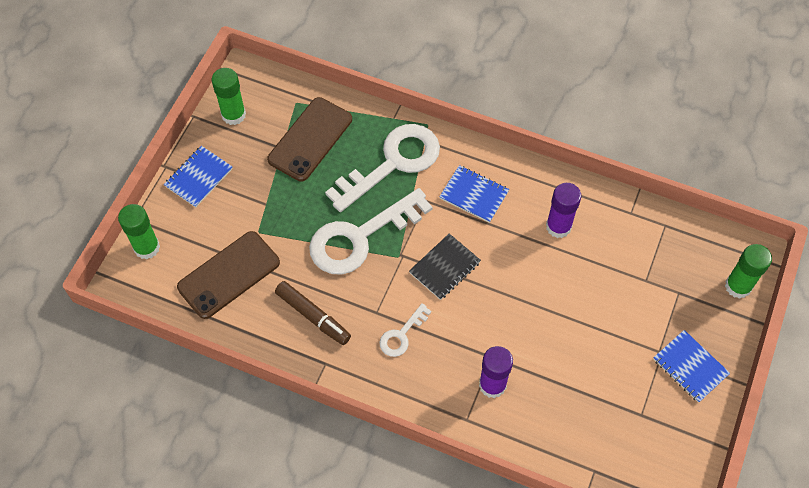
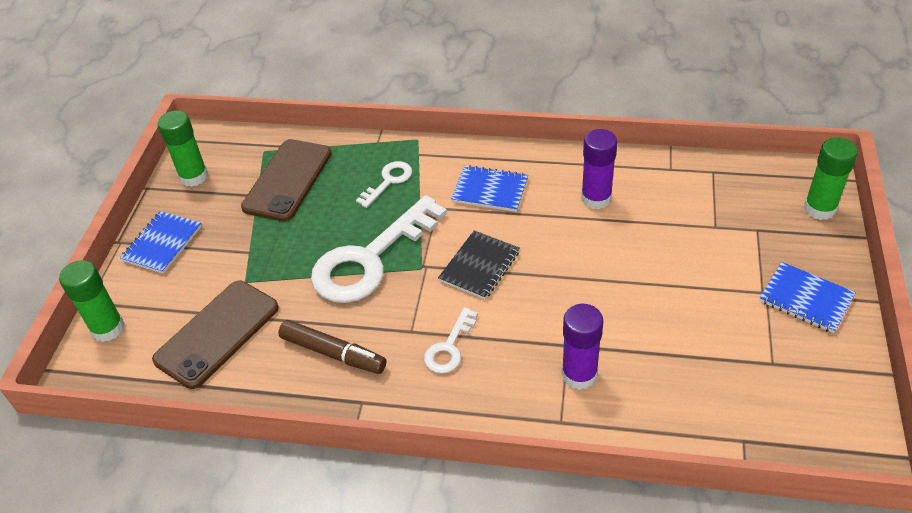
camera: 10 degrees left, 15 degrees down
white key [325,124,440,212] -> white key [356,161,412,208], size x0.47

